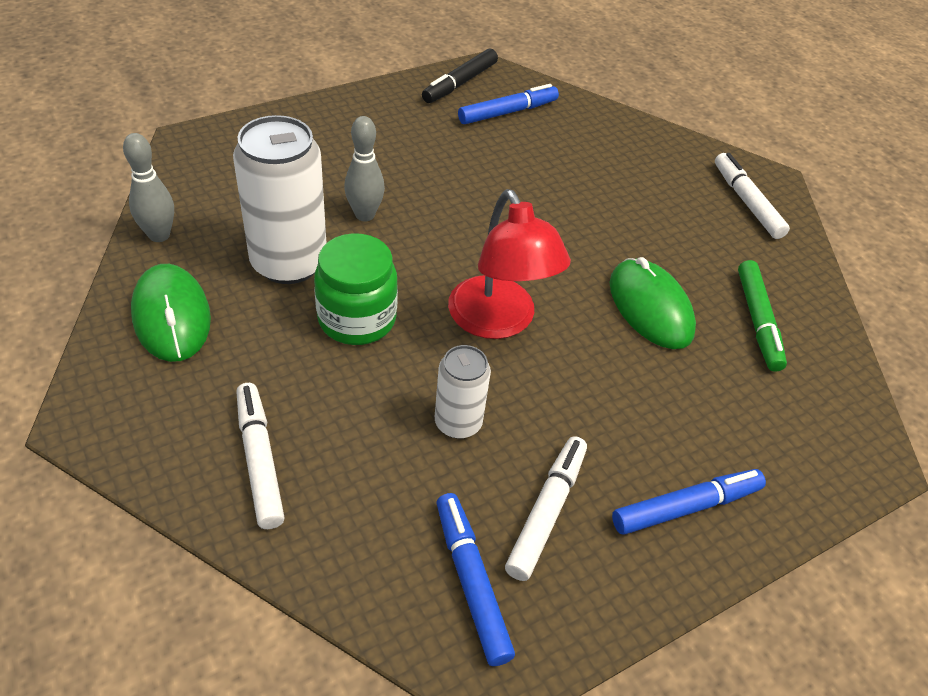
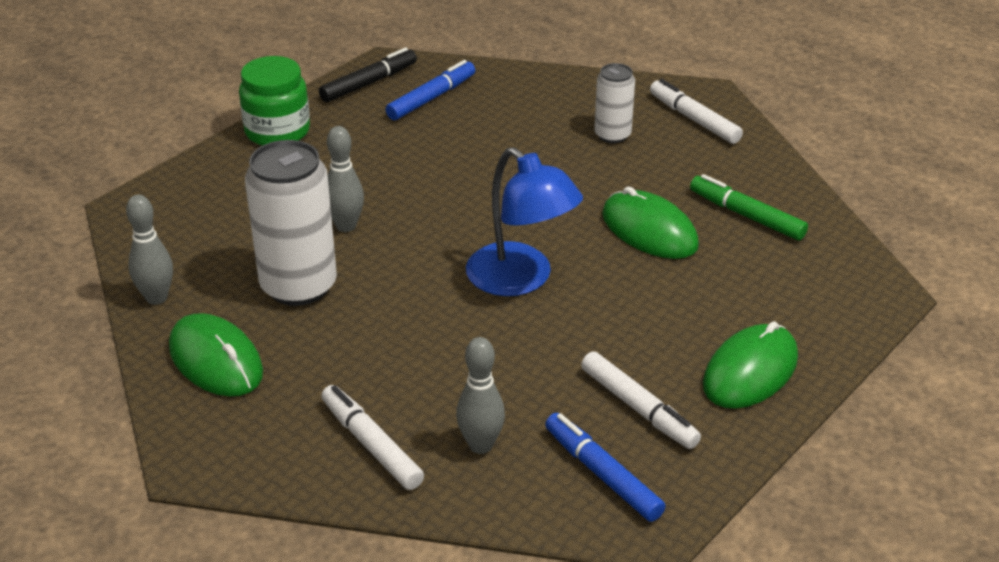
camera: 15 degrees left, 10 degrees down
green jar [314,233,398,345] -> green jar moved to [239,56,310,146]
black marker [422,48,498,103] -> black marker turned 150 degrees counterclockwise [319,47,417,102]
white can [435,345,491,439] -> white can moved to [594,63,635,143]
red lamp [448,189,571,339] -> blue lamp [466,147,583,296]
white marker [505,436,587,581] -> white marker turned 135 degrees clockwise [581,351,701,449]
blue marker [612,469,766,535] -> green mouse [703,321,798,409]
green marker [738,260,787,372] -> green marker turned 150 degrees clockwise [690,174,808,240]
none -> grey bowling pin [456,337,505,454]

